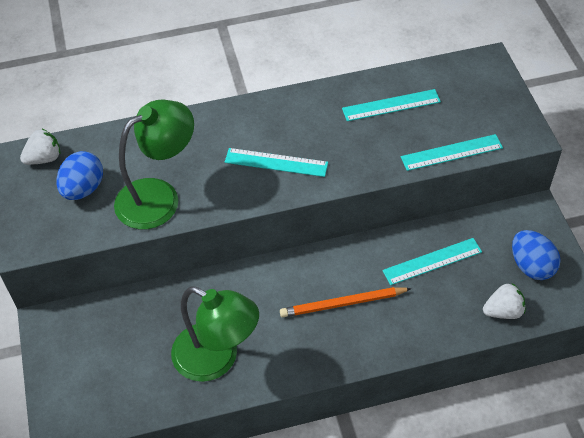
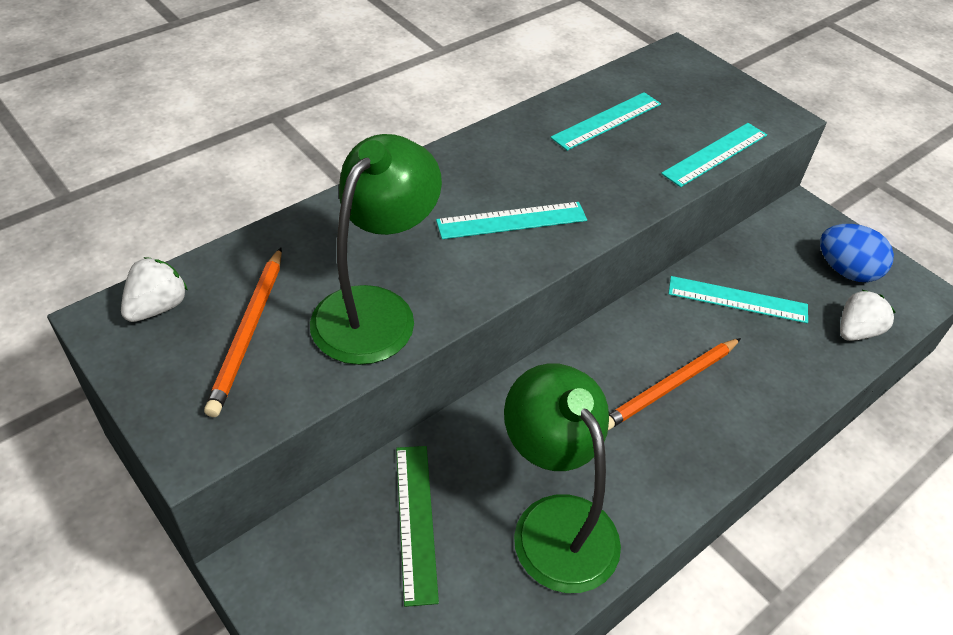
camera: 30 degrees left, 5 degrees down
blue egg [56,151,103,200] -> orange pencil [204,247,282,417]
green lamp [171,286,259,382] -> green lamp turned 120 degrees counterclockwise [504,363,621,593]
turquoise ruler [382,238,482,285] -> turquoise ruler turned 60 degrees clockwise [668,276,808,323]
none -> green ruler [396,446,439,607]

